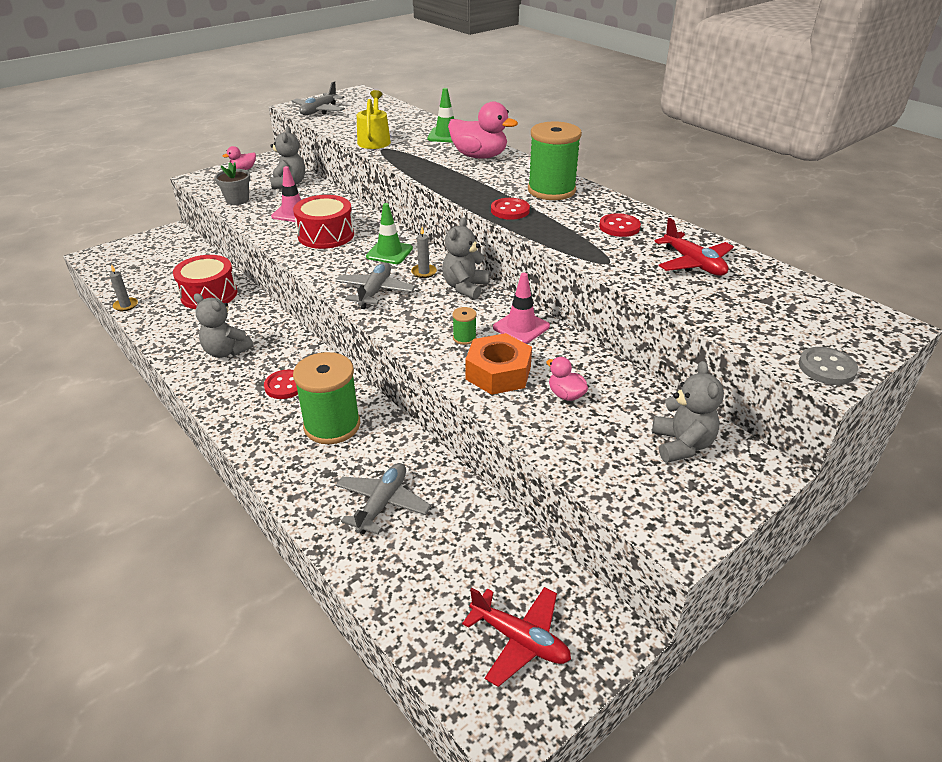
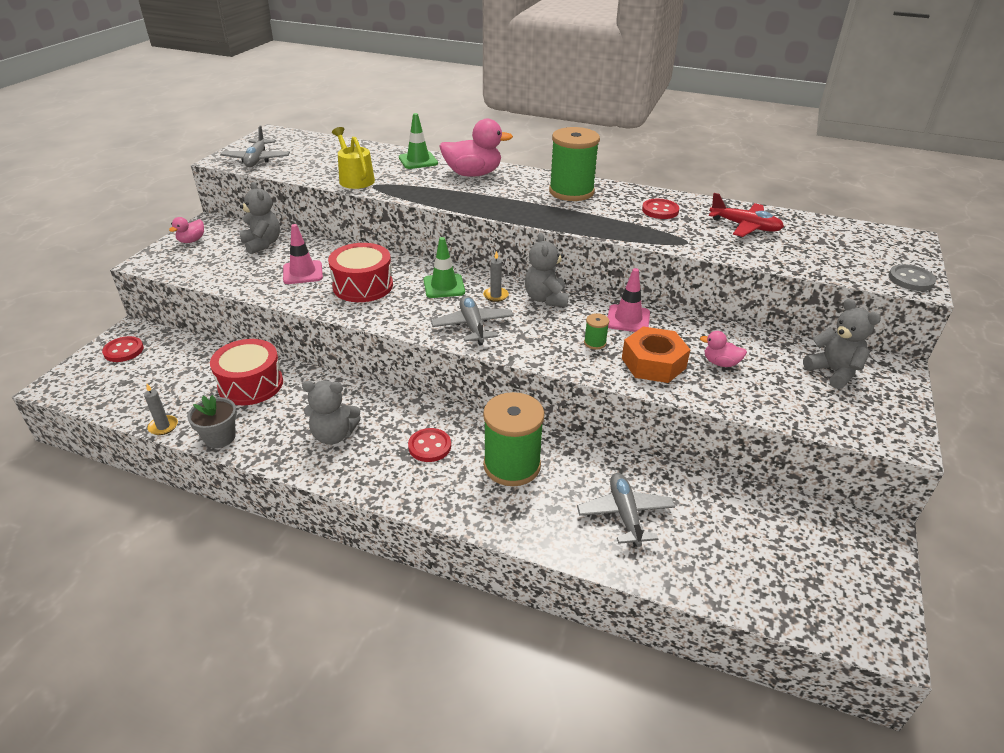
camera: 30 degrees left, 0 degrees up
grey flower pot [215,162,250,205] -> grey flower pot moved to [188,395,237,448]
red plane [462,587,571,687] -> none
red button [491,198,530,220] -> red button moved to [102,336,144,362]

